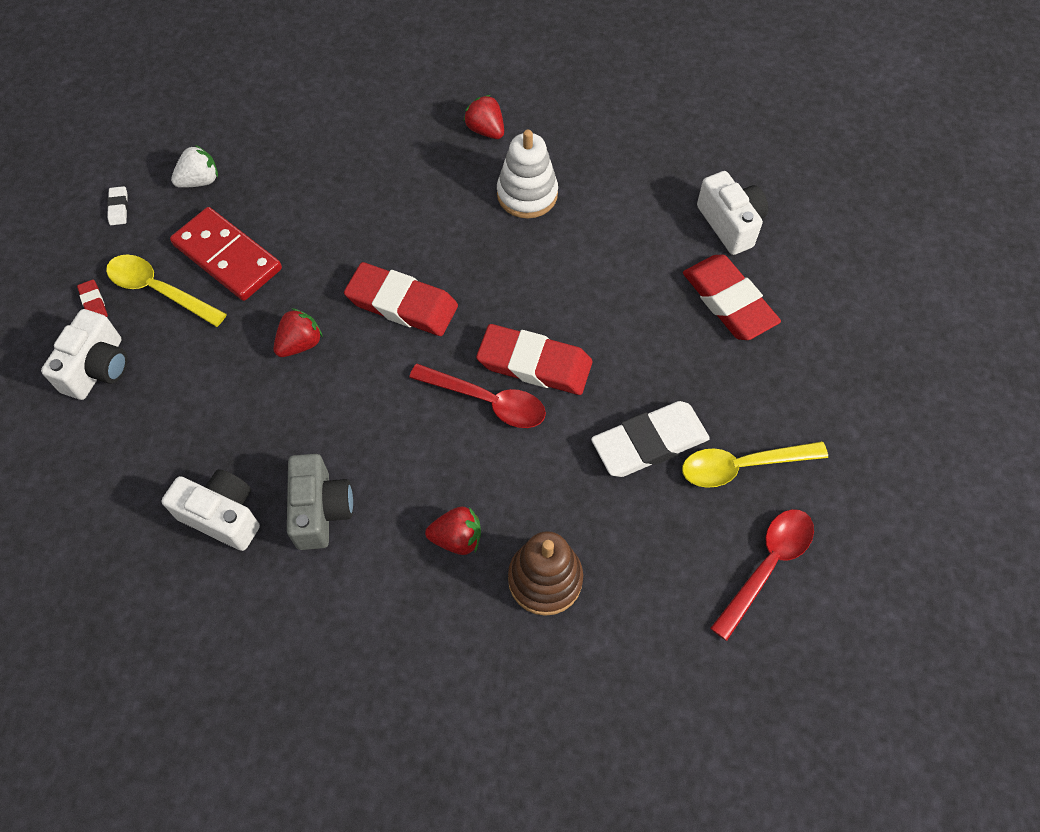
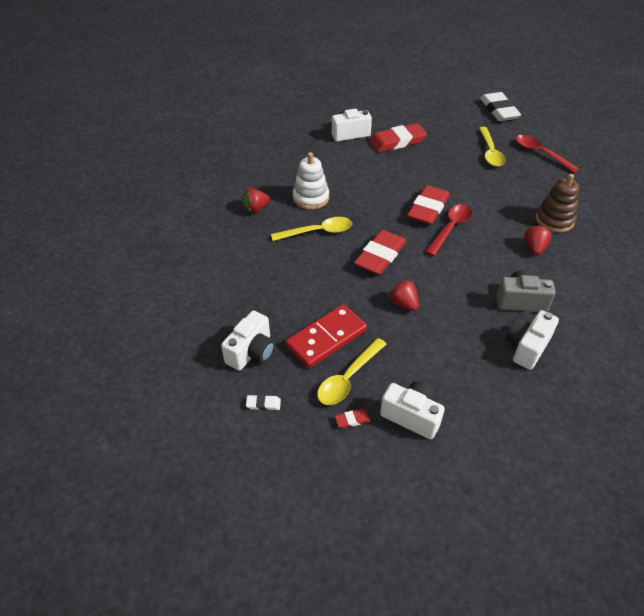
camera: 80 degrees left, 15 degrees down
white strawberry [171,145,218,188] -> white camera [221,310,275,371]
white eraser [591,401,710,477] -> white eraser moved to [480,92,521,121]
none -> yellow spoon [271,217,352,241]

